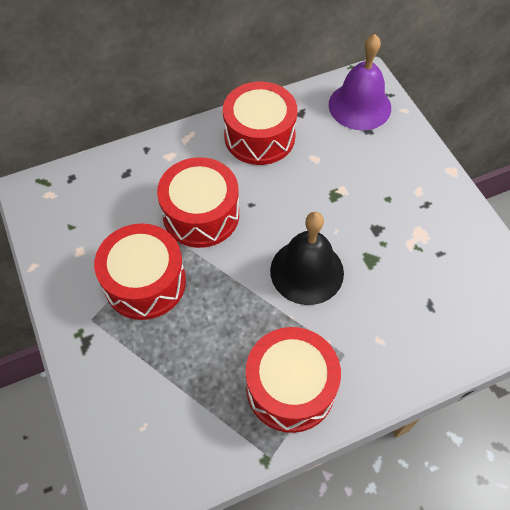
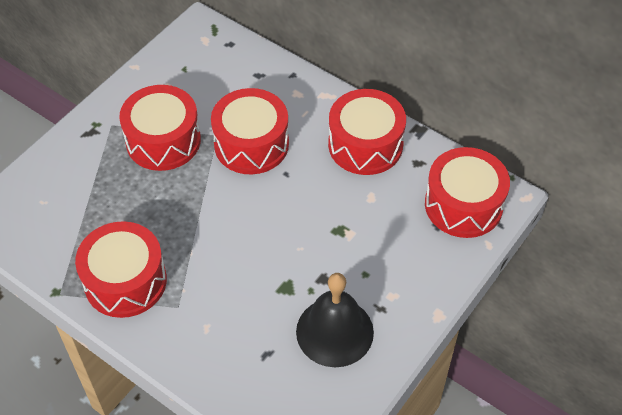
camera: 60 degrees right, 5 degrees down
black bell [270,212,344,305] -> black bell moved to [296,273,374,367]
purple bell [329,34,391,130] -> red drum [425,147,510,238]

